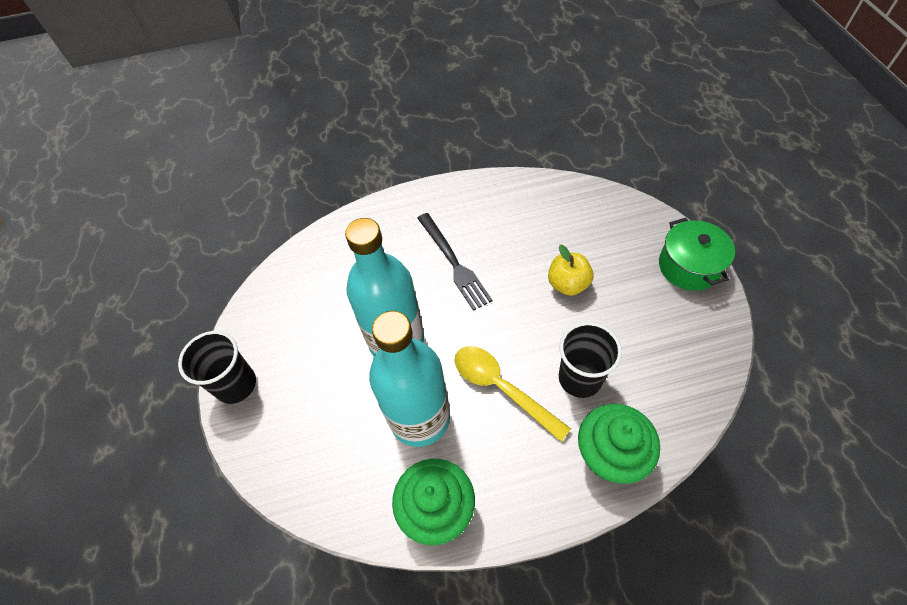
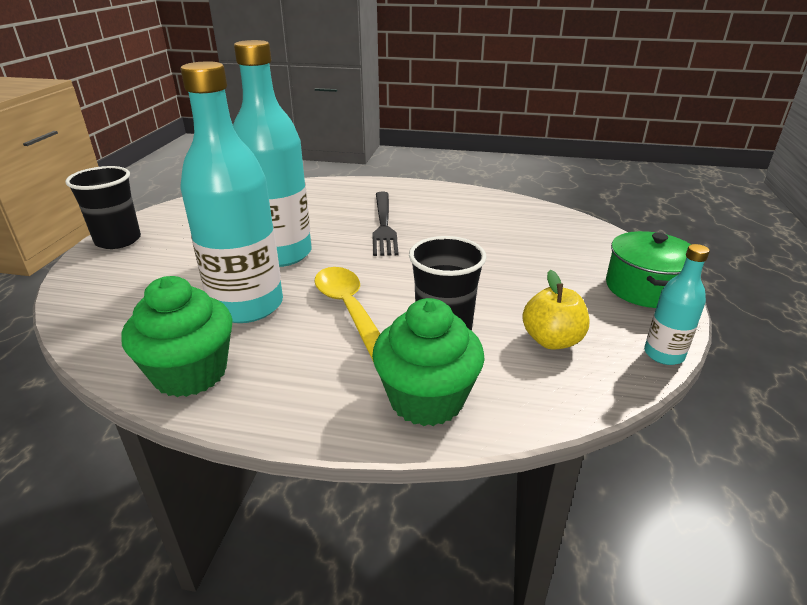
camera: 20 degrees right, 25 degrees down
yellow apple [548,245,594,296] -> yellow apple moved to [522,270,590,349]
none -> turquoise bottle [644,244,710,365]

